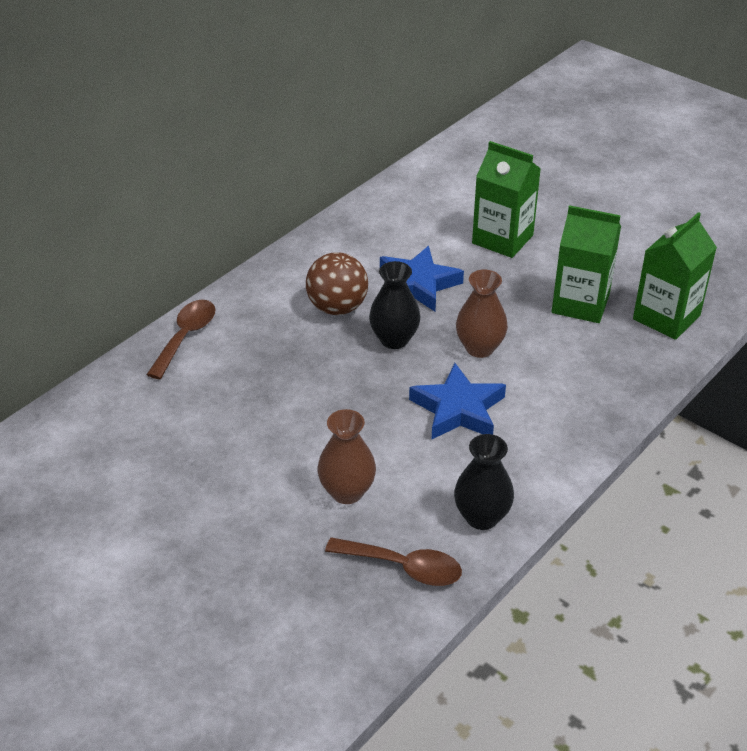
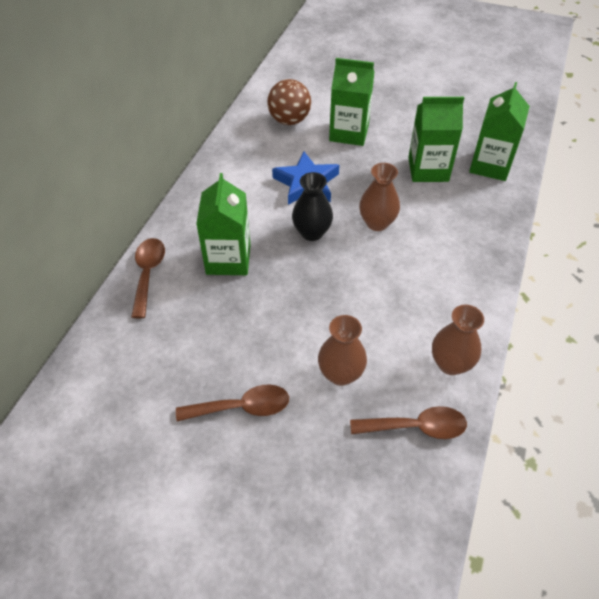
camera: 20 degrees left, 10 degrees up
brown ball [306,252,368,315] -> brown ball moved to [267,79,311,125]
blue star [409,363,506,440] -> none
black vase [454,434,514,530] -> brown vase [432,305,484,375]
none -> brown spoon [176,385,289,422]
none -> green carton [196,173,250,275]

